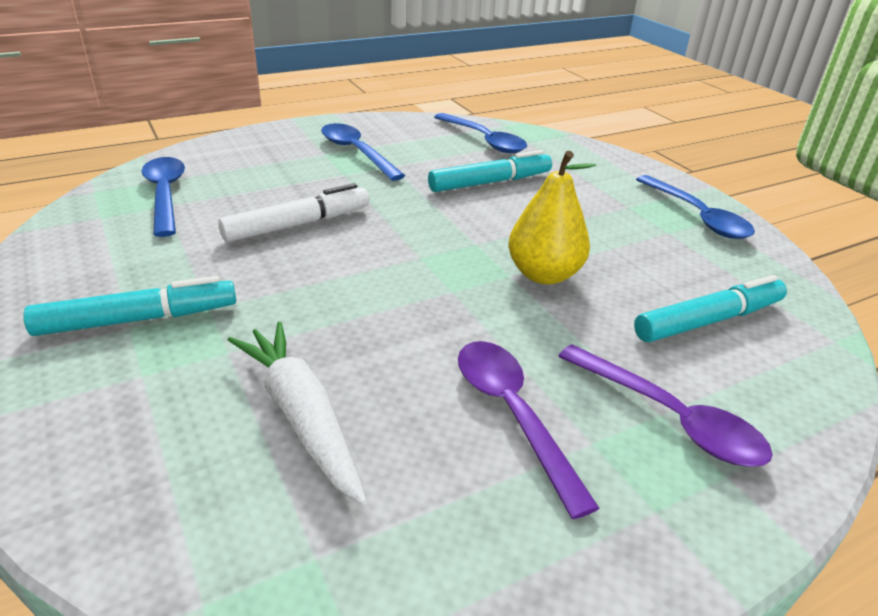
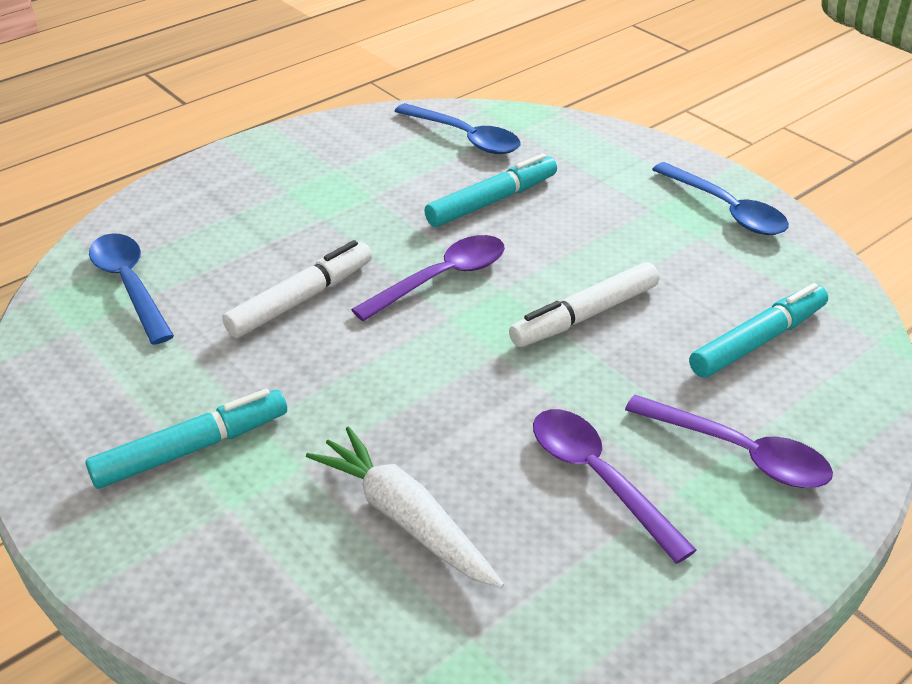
camera: 10 degrees left, 5 degrees up
blue spoon [321,123,405,181] -> none
yellow pear [508,151,596,285] -> white marker [509,262,659,347]
none -> purple spoon [351,235,505,322]

